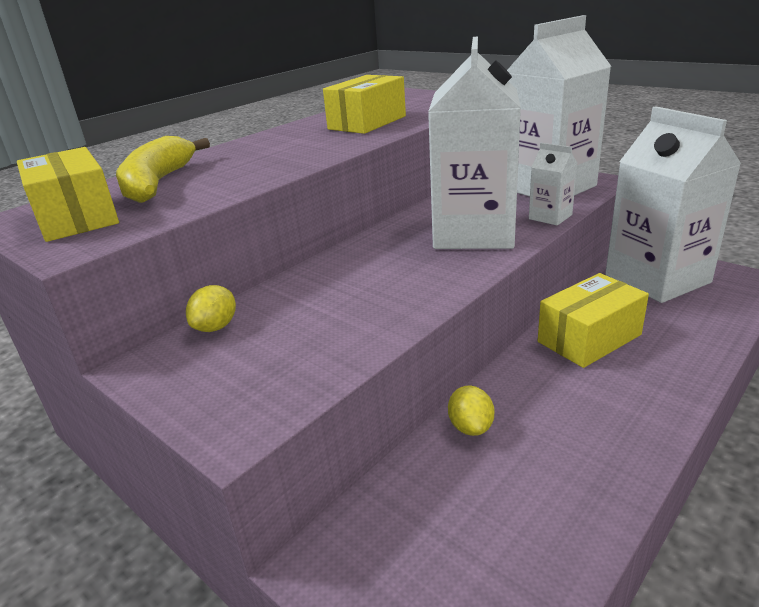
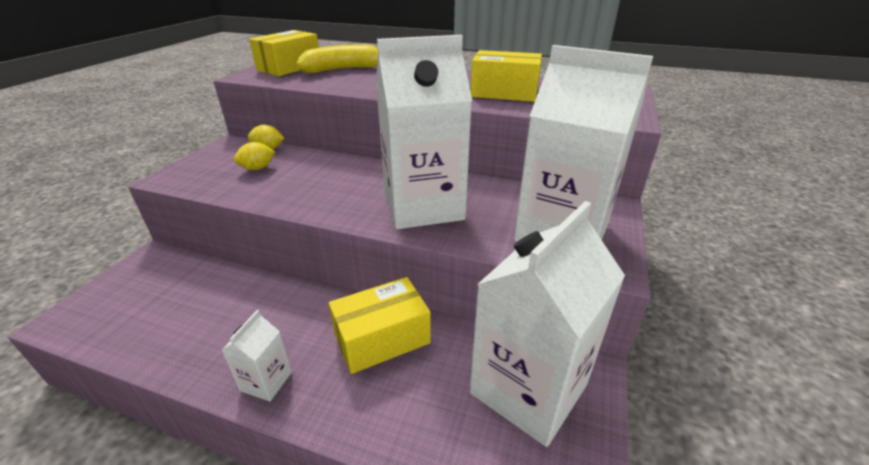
camera: 65 degrees right, 5 degrees up
yellow lemon [448,386,494,436] -> yellow lemon moved to [234,142,275,170]
white carton [529,143,577,226] -> white carton moved to [221,310,292,401]
yellow box [538,273,649,368] -> yellow box turned 60 degrees counterclockwise [329,277,431,374]

